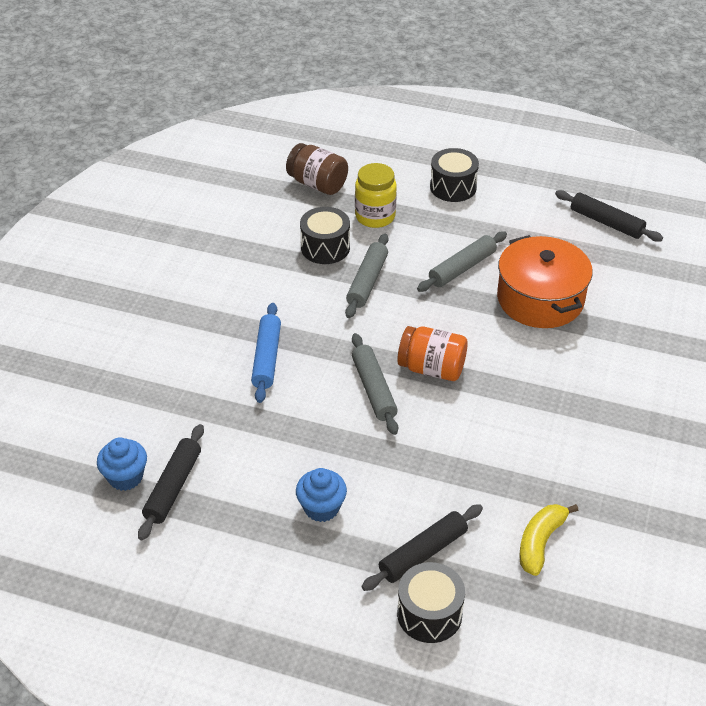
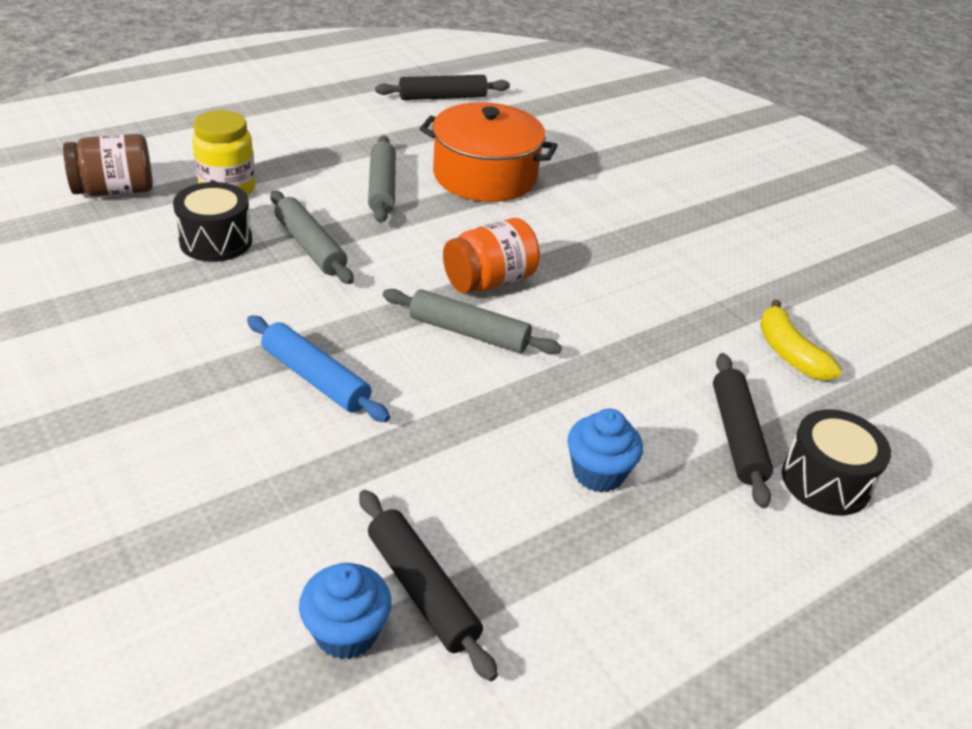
camera: 55 degrees left, 5 degrees down
black drum [430,148,479,202] -> none

